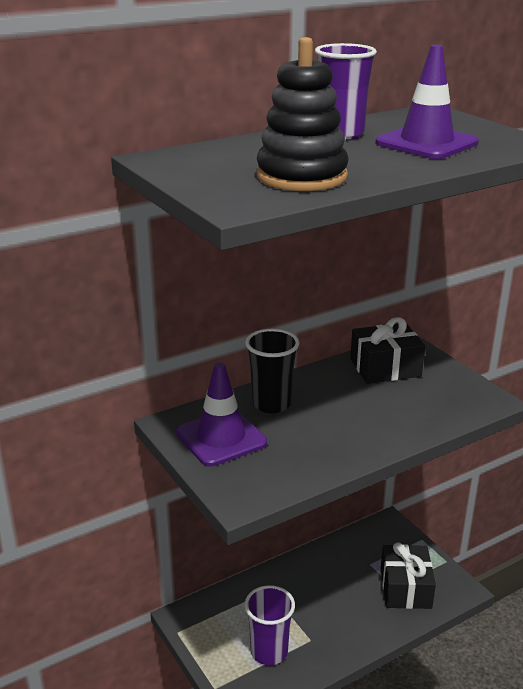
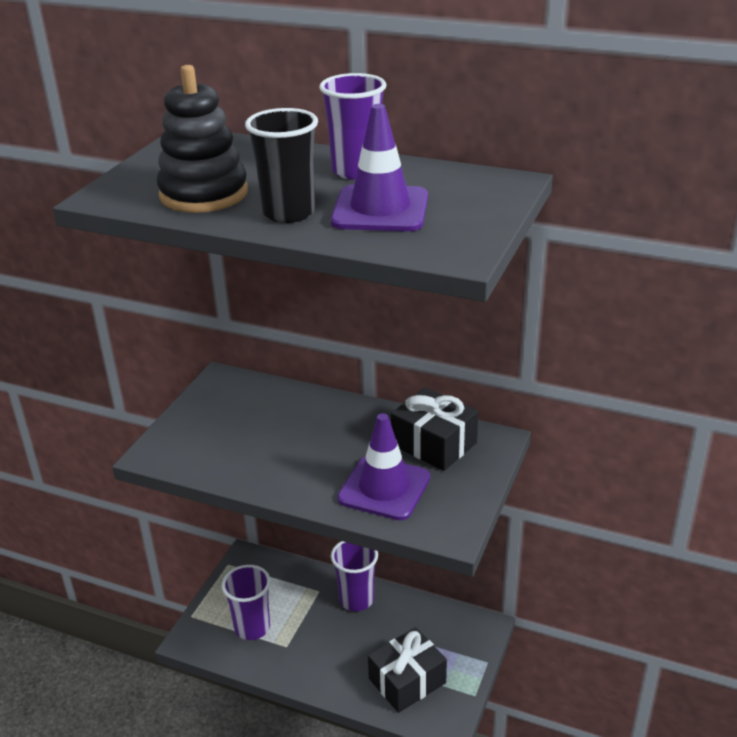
camera: 55 degrees right, 5 degrees up
purple traffic cone [176,362,267,467] -> purple traffic cone moved to [337,413,430,520]
black cup [245,329,299,413] -> black cup moved to [245,108,318,223]
none -> purple cup [331,541,378,611]

